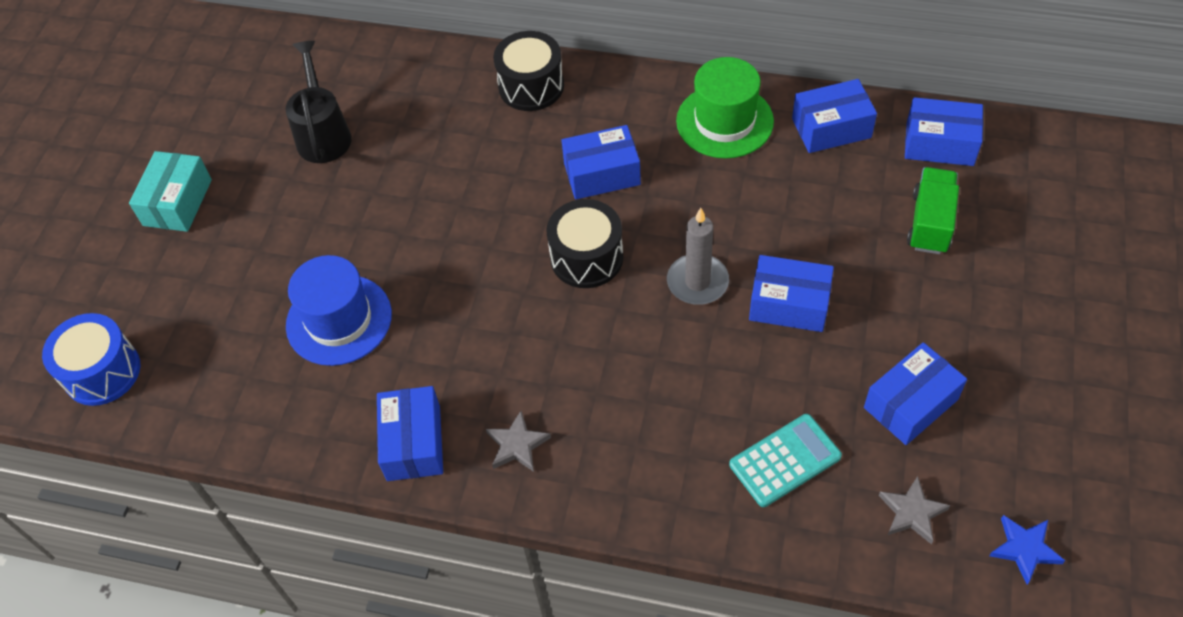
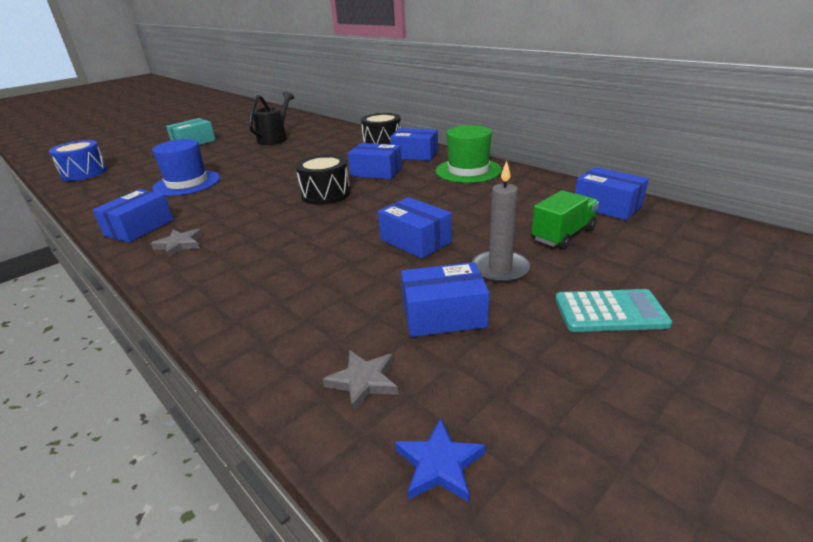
camera: 30 degrees right, 25 degrees down
grey candle [667,208,729,305] -> grey candle moved to [472,161,530,283]
turquoise calculator [729,414,842,507] -> turquoise calculator moved to [555,289,672,332]
blue box [792,79,877,153] -> blue box moved to [390,128,438,161]

